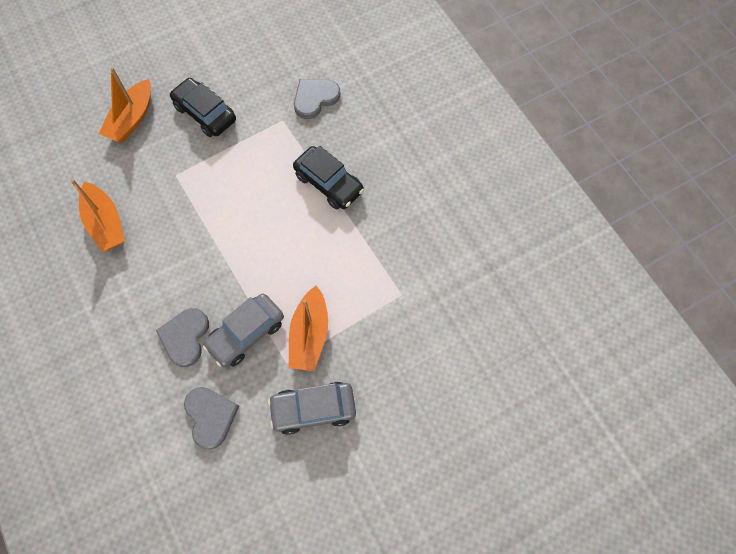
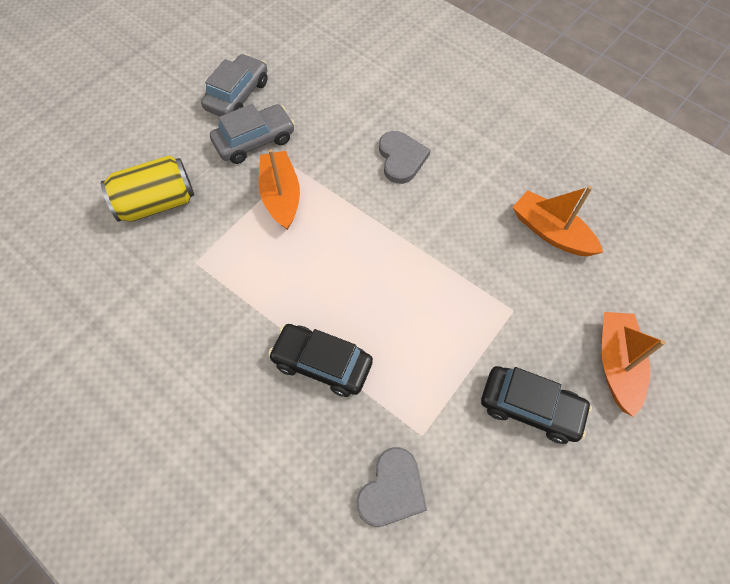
camera: 160 degrees right, 5 degrees down
grey heart [184,387,239,450] -> none
grey car [203,293,284,368] -> grey car moved to [201,54,268,116]
none -> yellow can [101,155,194,222]

